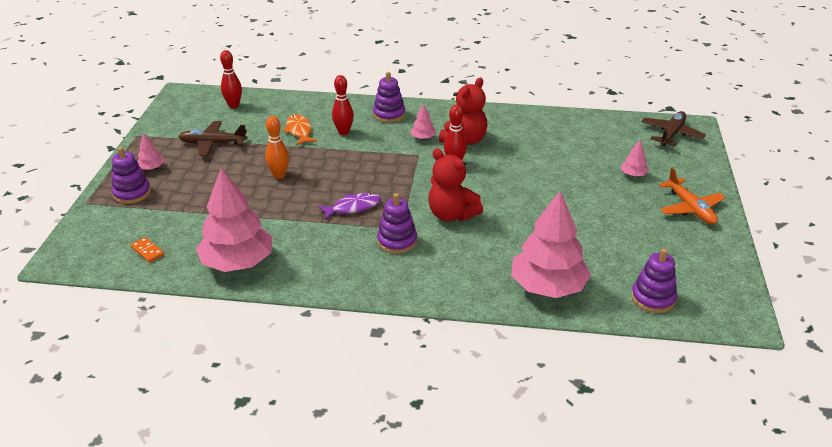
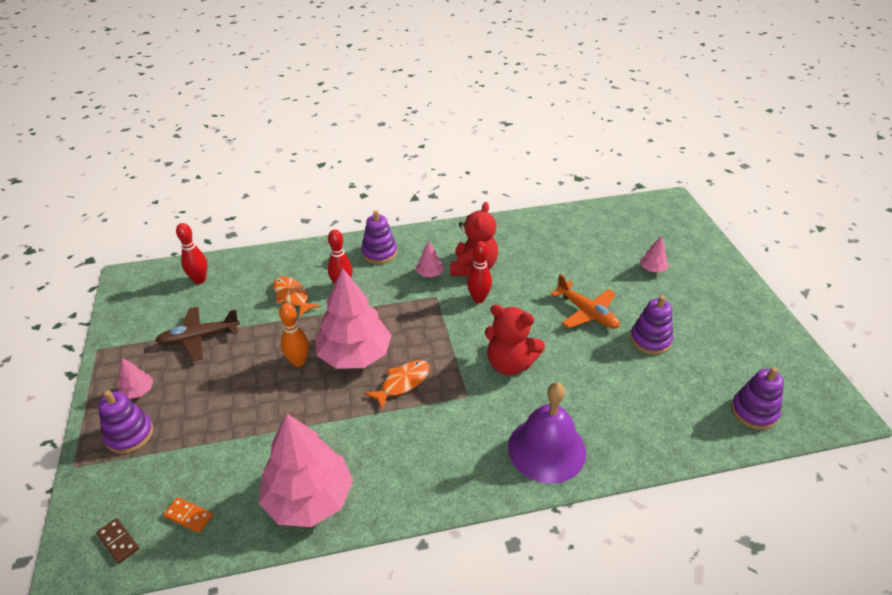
camera: 20 degrees left, 5 degrees up
purple fish [318,193,381,220] -> orange fish [365,360,430,410]
purple stacking toy [377,193,417,254] -> purple stacking toy moved to [630,295,673,355]
pink tree [511,191,591,298] -> pink tree moved to [315,268,392,369]
brown plane [641,111,706,146] -> none
orange plane [659,167,725,225] -> orange plane moved to [551,274,620,329]
none -> brown domino [96,518,139,564]
none -> purple bell [508,382,586,483]

